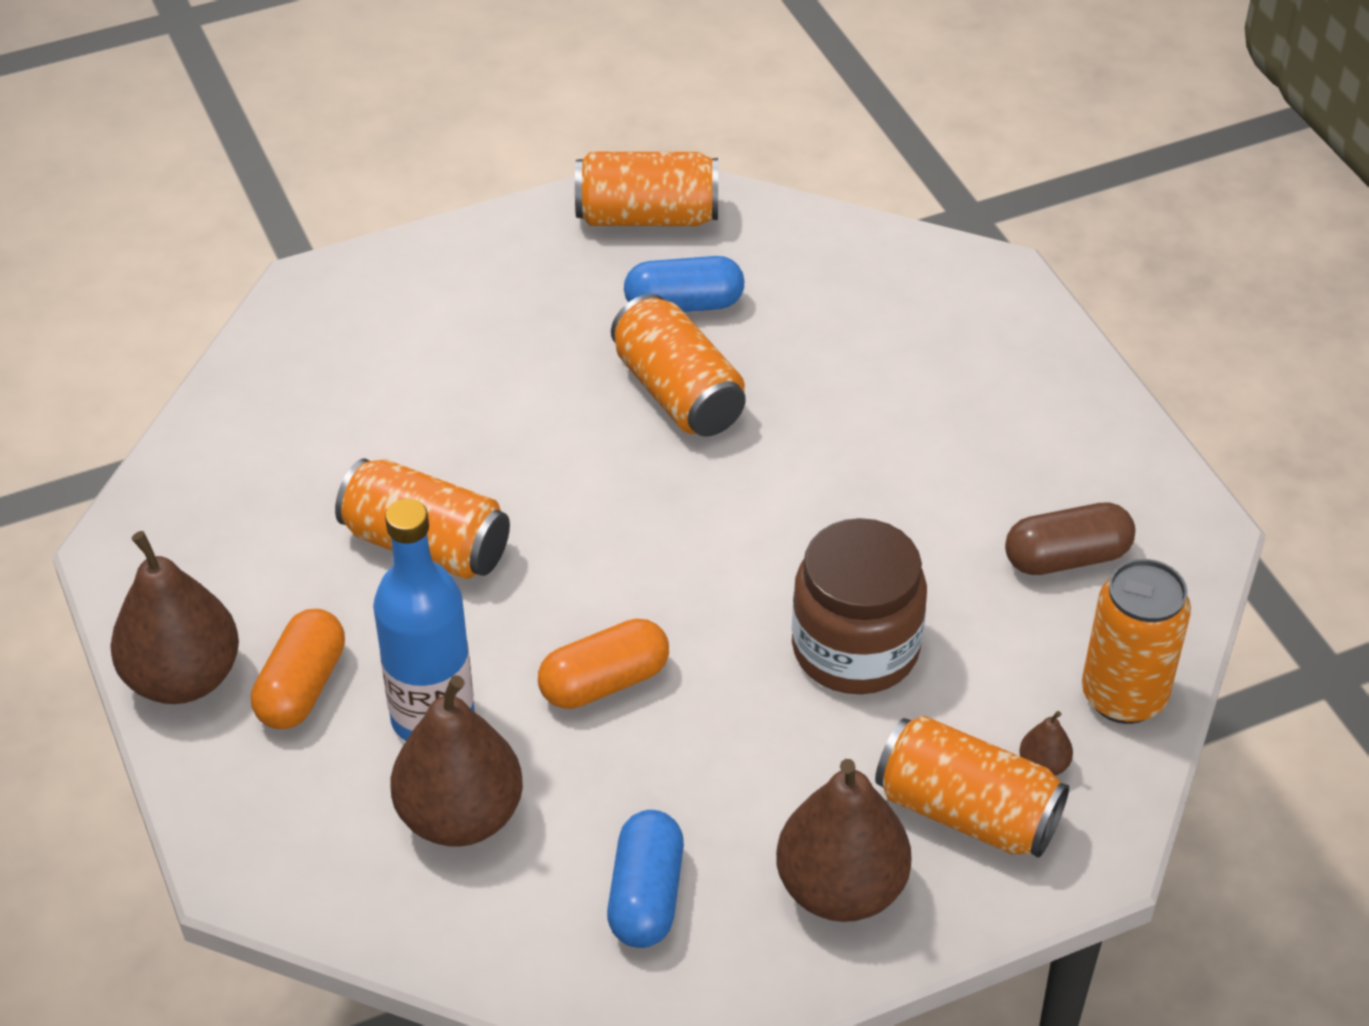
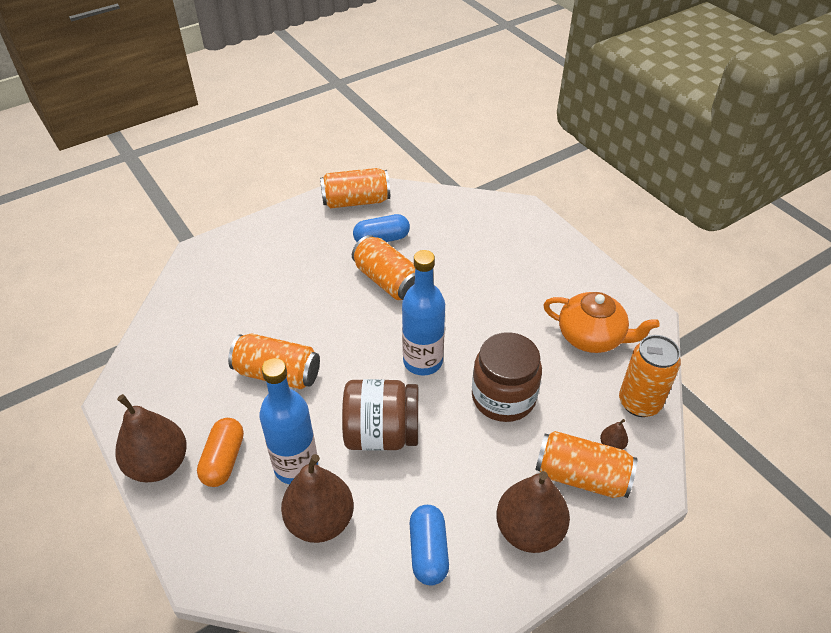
camera: 10 degrees left, 0 degrees up
orange capsule [538,618,669,709] -> brown jar [342,379,418,451]
brown capsule [1005,502,1135,575] -> orange teapot [543,292,660,353]
none -> blue bottle [402,250,445,376]

